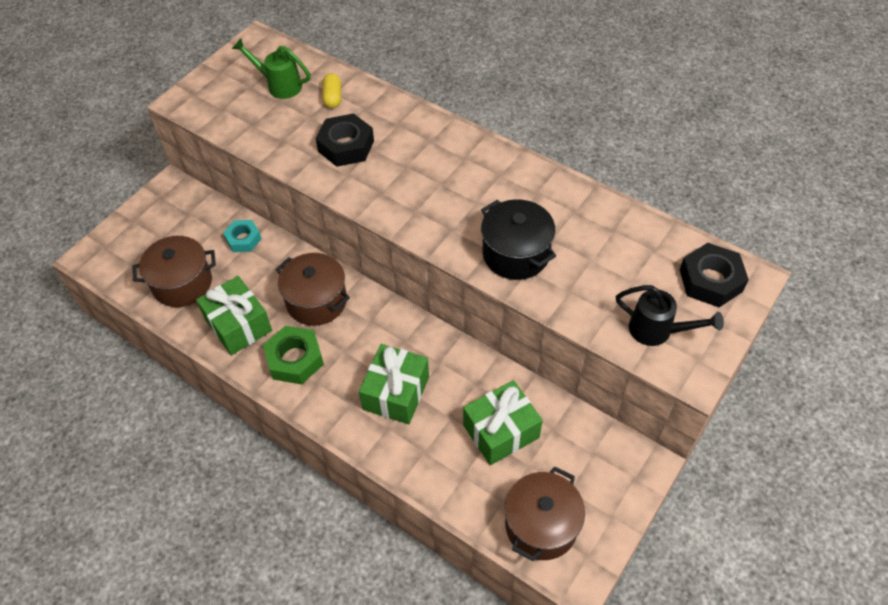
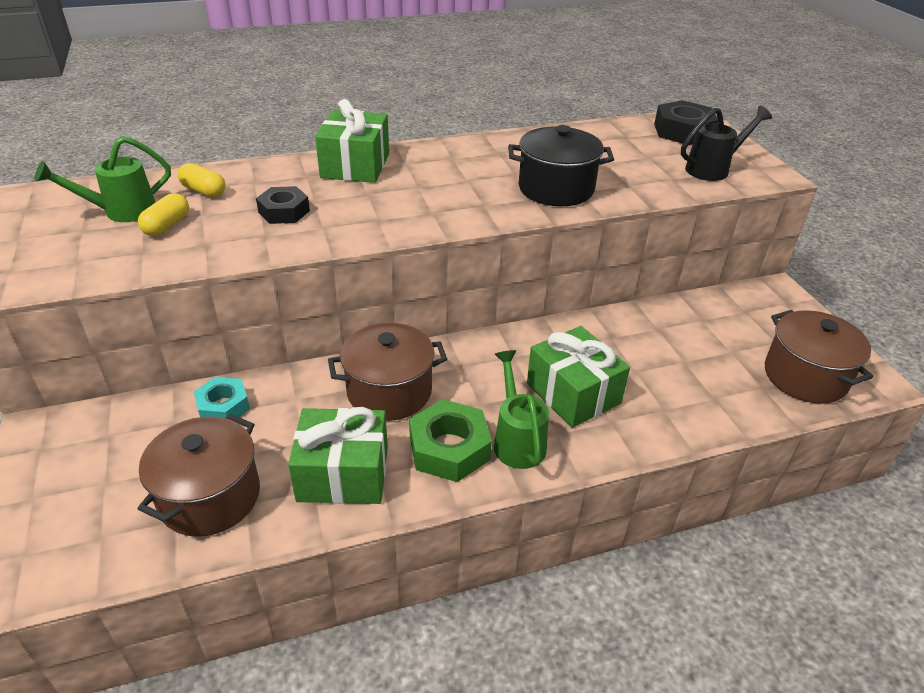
camera: 55 degrees left, 15 degrees down
black nut [316,113,374,167] -> black nut [256,186,310,224], size x0.66
green gift [463,380,543,465] -> green gift moved to [315,99,389,183]
none -> yellow capsule [138,193,189,236]
none -> green watering can [494,350,549,469]

